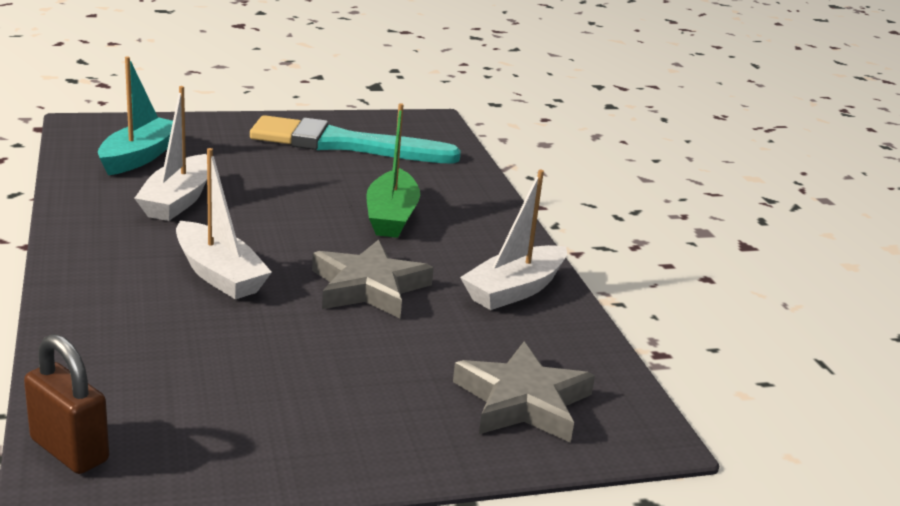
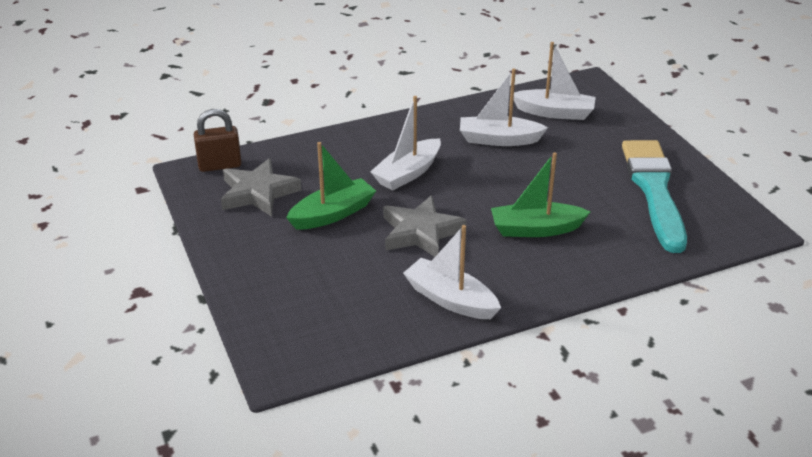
camera: 85 degrees right, 10 degrees up
brown padlock [24,334,109,474] -> brown padlock turned 45 degrees clockwise [194,109,242,172]
turquoise boat [98,56,173,175] -> white boat [513,42,596,120]
grey star [453,341,595,443] -> grey star moved to [221,158,302,217]
none -> green boat [286,142,376,229]

